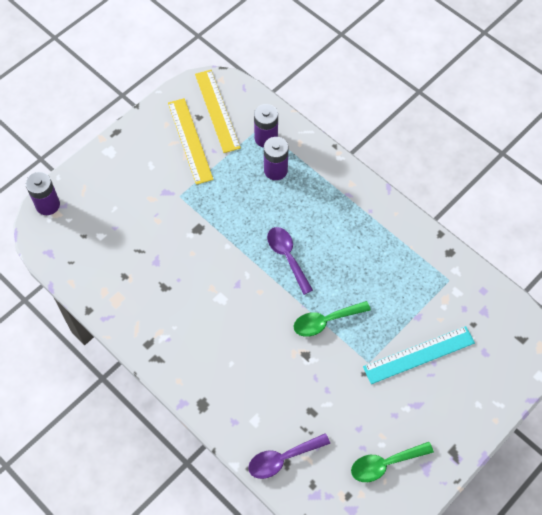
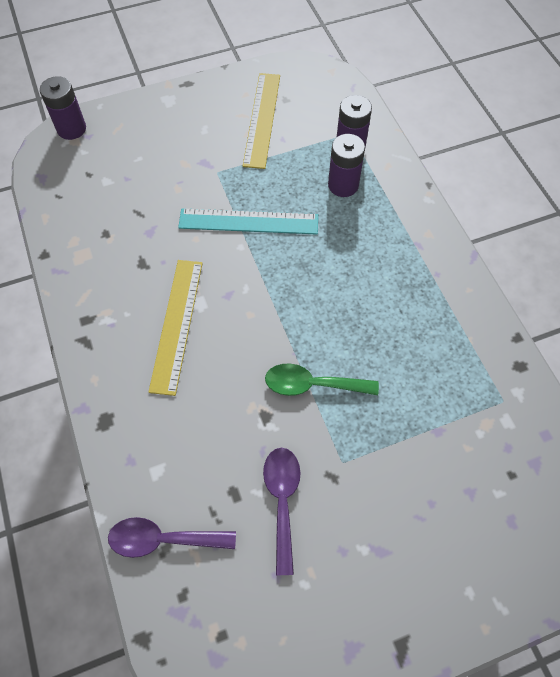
camera: 25 degrees right, 0 degrees up
yellow ruler [195,70,241,153] -> yellow ruler moved to [148,260,203,396]
purple spoon [267,227,313,295] -> purple spoon moved to [263,448,301,575]
green spoon [351,442,434,482] -> none
turquoise ruler [363,326,475,384] -> turquoise ruler moved to [178,208,318,235]

